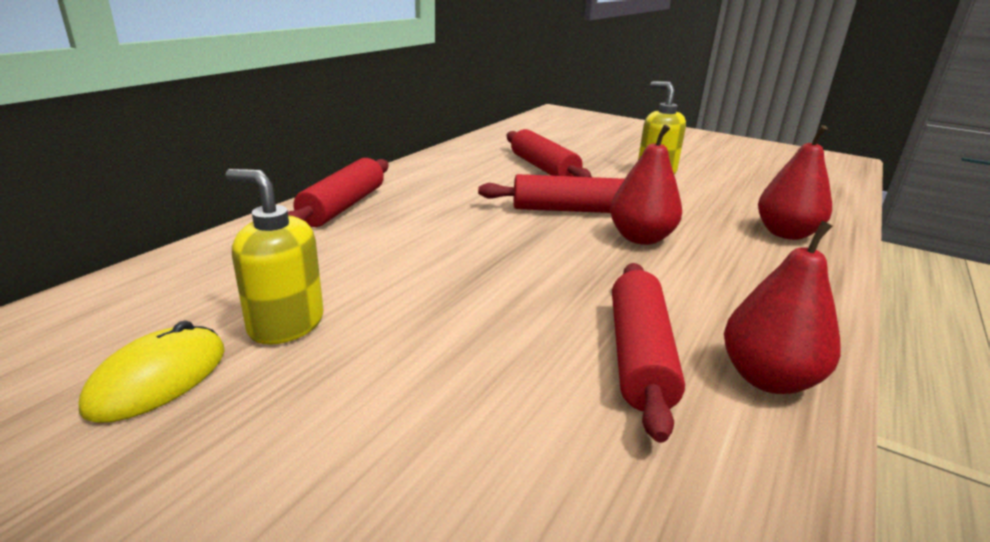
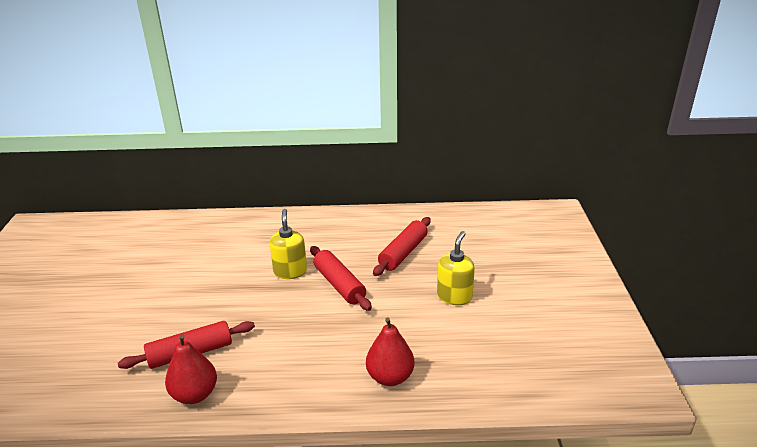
camera: 60 degrees right, 5 degrees up
yellow mouse [79,320,225,423] -> none
yellow soap dispenser [226,169,323,345] -> yellow soap dispenser moved to [270,209,307,279]
red rolling pin [288,158,388,227] -> none
red pear [610,124,682,245] -> none

